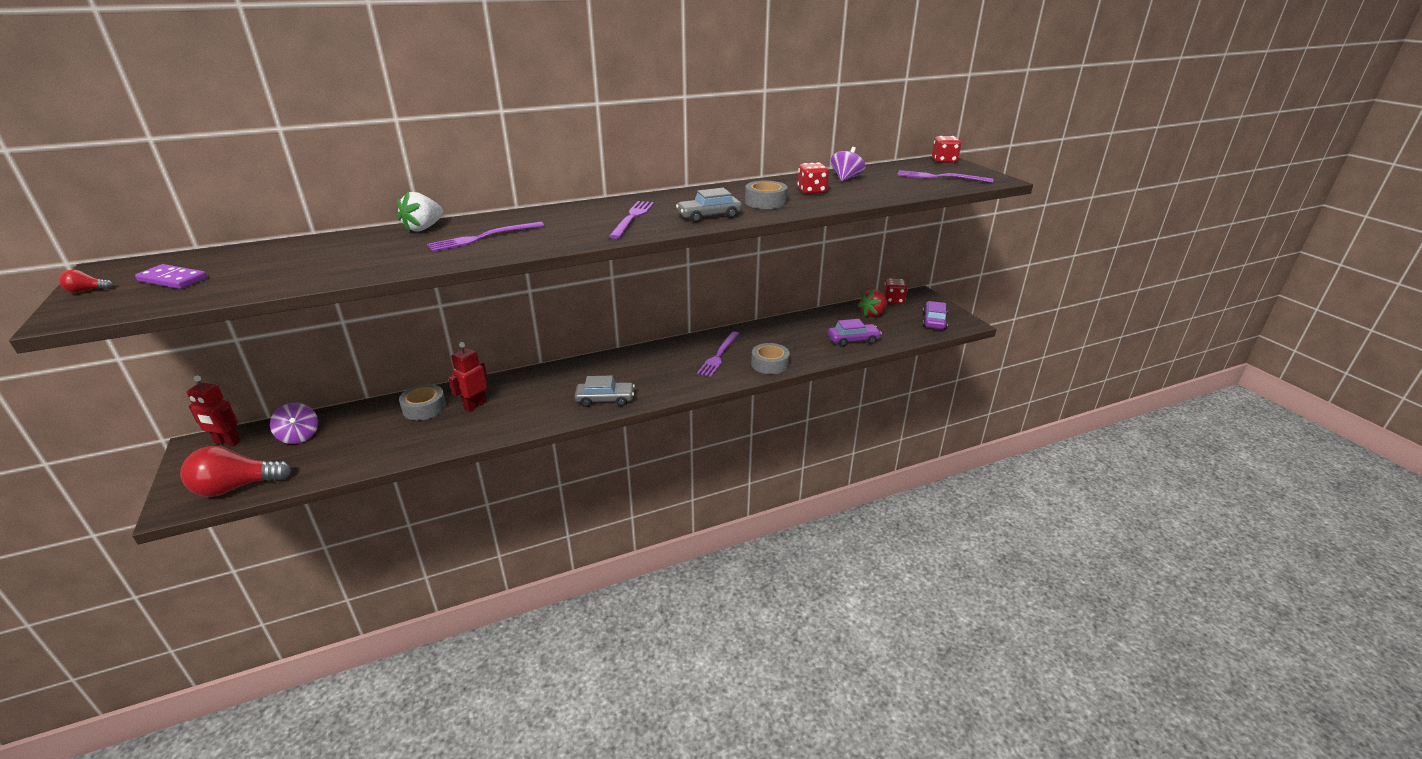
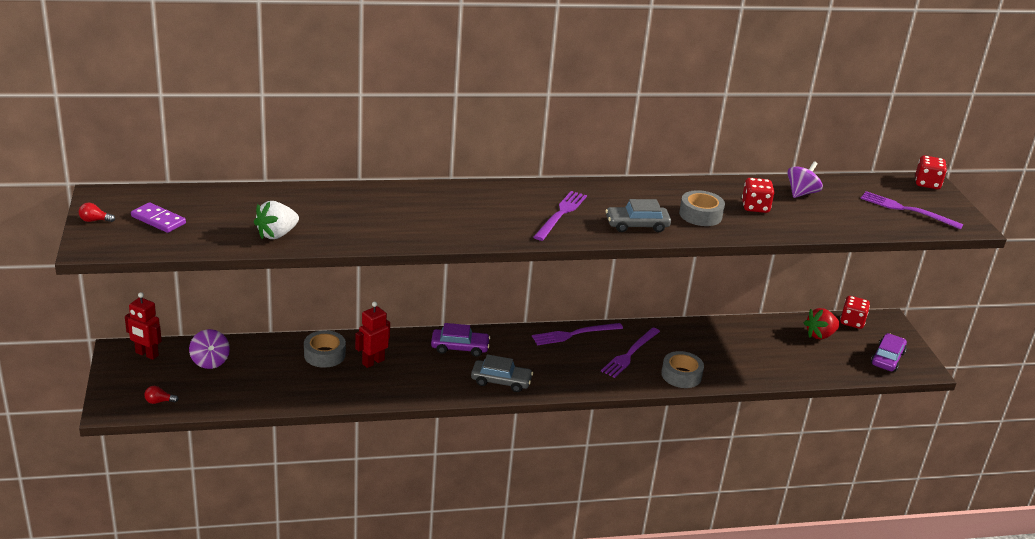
camera: 10 degrees right, 0 degrees up
red light bulb [180,446,292,497] -> red light bulb [144,386,179,404], size x0.40
white strawberry [397,191,443,232] -> white strawberry moved to [254,201,299,239]
purple fork [427,222,544,252] -> purple fork moved to [532,323,623,345]
purple car [828,319,882,347] -> purple car moved to [431,323,490,357]

